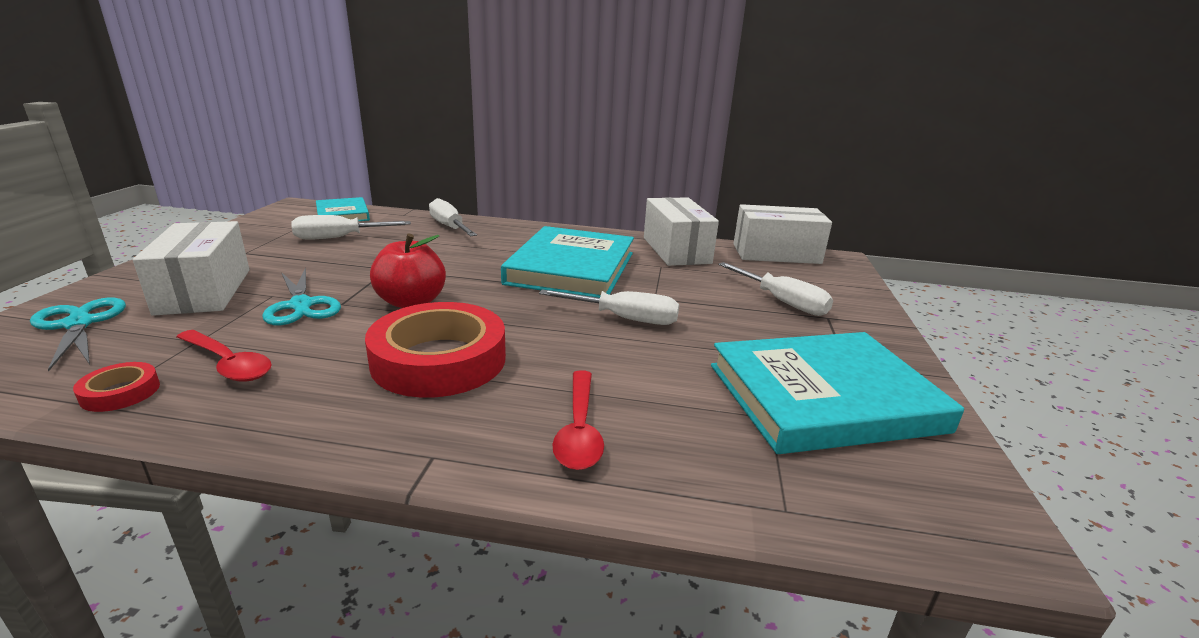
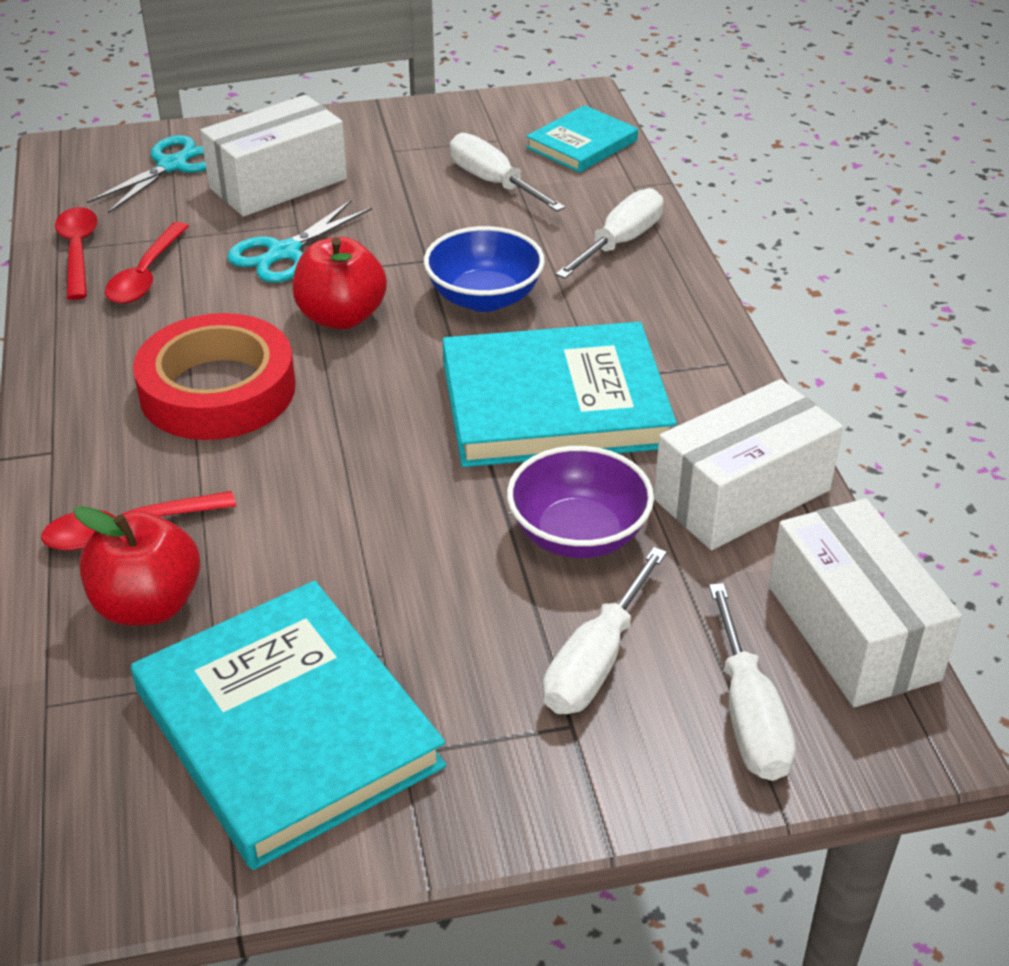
camera: 70 degrees right, 15 degrees up
red tape [73,362,160,412] -> red spoon [55,207,98,300]
white screwdriver [539,289,679,325] -> white screwdriver moved to [709,583,796,781]
none -> red apple [74,506,200,626]
none -> blue bowl [424,226,545,312]
none -> purple bowl [507,446,654,558]

